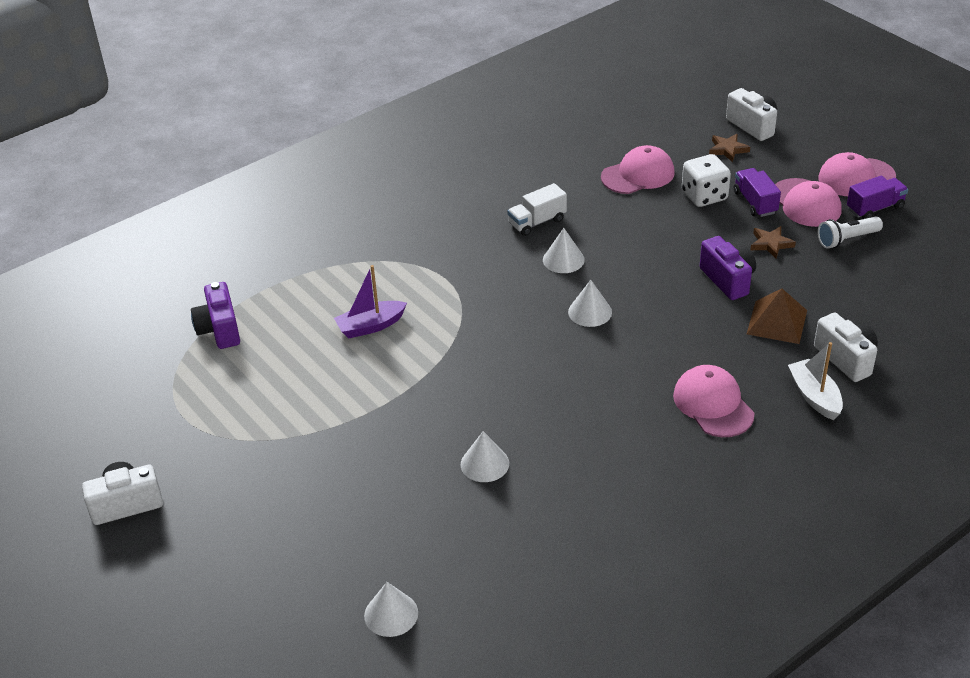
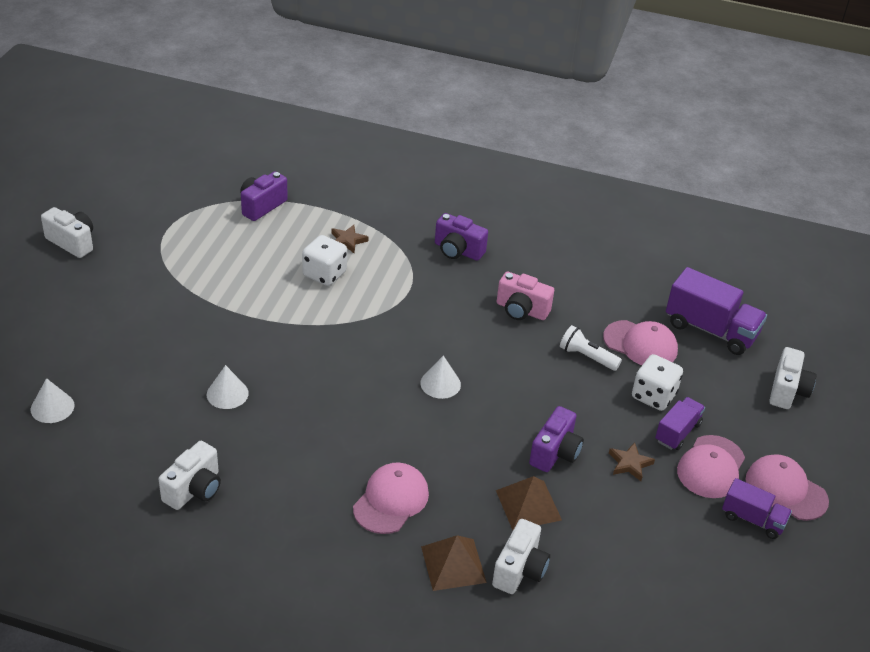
camera: 50 degrees right, 0 degrees up
purple boat [334,265,407,338] -> white dice [302,235,347,286]
white truck [507,183,567,236] -> pink camera [497,272,554,320]
white cone [543,228,585,273] -> none
brown star [709,134,750,162] -> brown star moved to [331,225,368,253]
white boat [788,342,843,420] -> brown pyramid [421,535,487,591]
white flashlight [818,216,883,248] -> white flashlight moved to [560,325,622,371]
none -> white camera [158,441,221,510]
none -> purple camera [435,213,488,261]
none -> purple truck [666,267,767,355]

